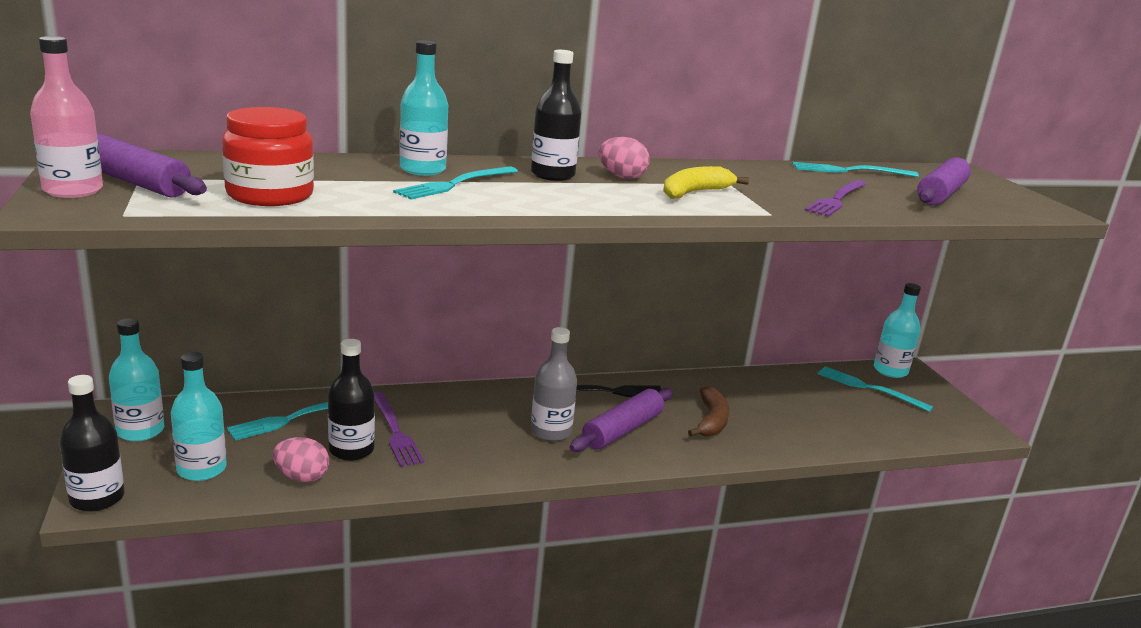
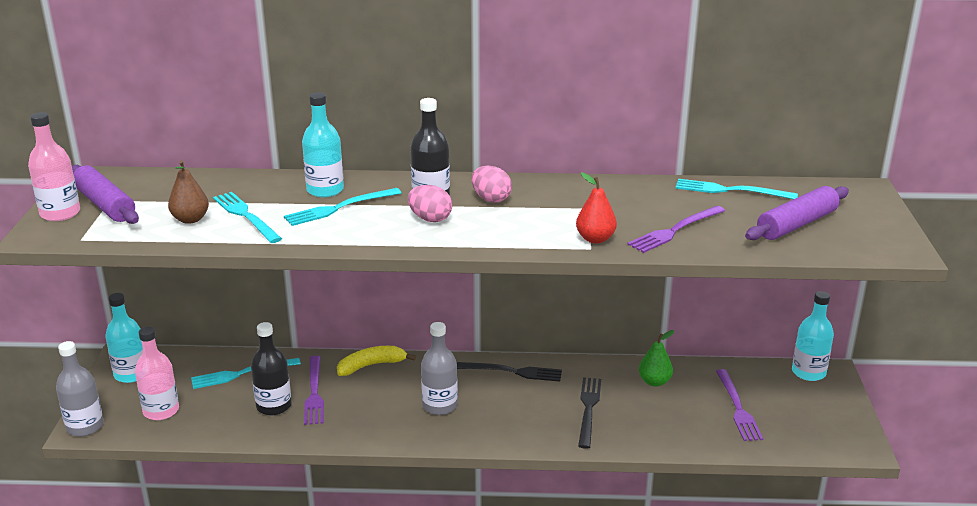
camera: 20 degrees right, 5 degrees up
black bottle [59,375,124,512] -> grey bottle [56,341,104,436]
turquoise bottle [171,352,227,481] -> pink bottle [135,327,179,420]
red jar [222,107,314,206] -> brown pear [168,160,209,224]
pink egg [273,437,329,482] -> pink egg moved to [408,185,452,222]
purple rolling pin [570,388,673,452] -> none
yellow banana [663,166,749,199] -> yellow banana moved to [337,346,416,376]
brown banana [688,386,729,437] -> black fork [578,377,601,449]
turquoise fork [817,366,933,412] -> turquoise fork moved to [213,192,282,243]
none -> red pear [576,172,617,243]
none -> green pear [639,330,674,387]
none -> purple fork [716,369,763,441]

